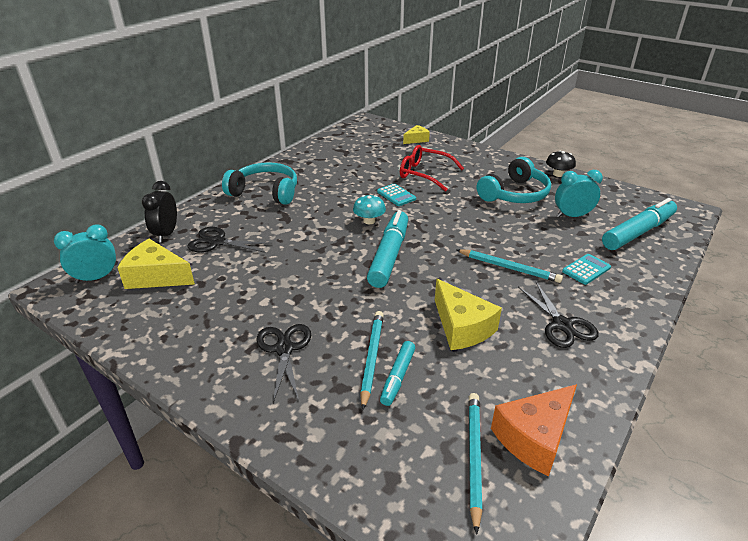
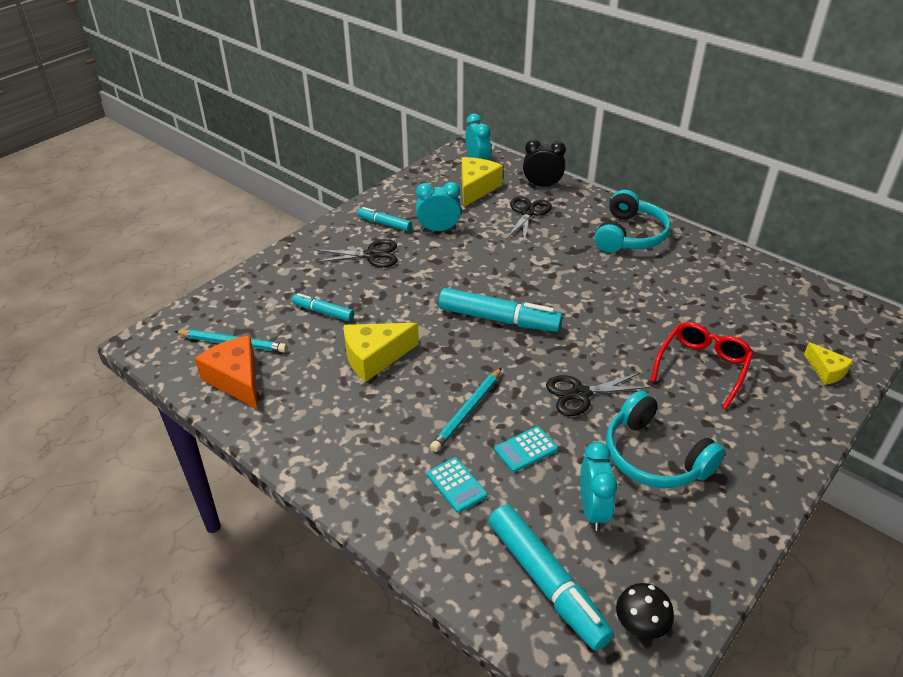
camera: 95 degrees right, 5 degrees up
turquoise mushroom [353,195,386,224] -> none
turquoise pencil [360,311,384,410] -> none
turquoise calculator [377,183,416,206] -> turquoise calculator moved to [494,426,558,472]
black scissors [518,282,599,348] -> black scissors moved to [546,373,650,416]
black mushroom [546,151,576,177] -> black mushroom moved to [616,583,674,639]
none -> turquoise marker [358,207,412,231]
none -> turquoise clock [416,182,461,231]

